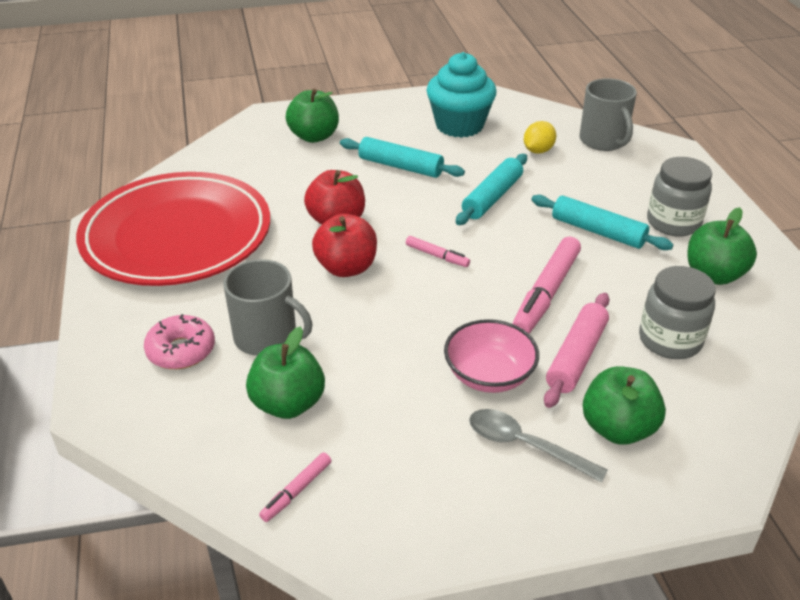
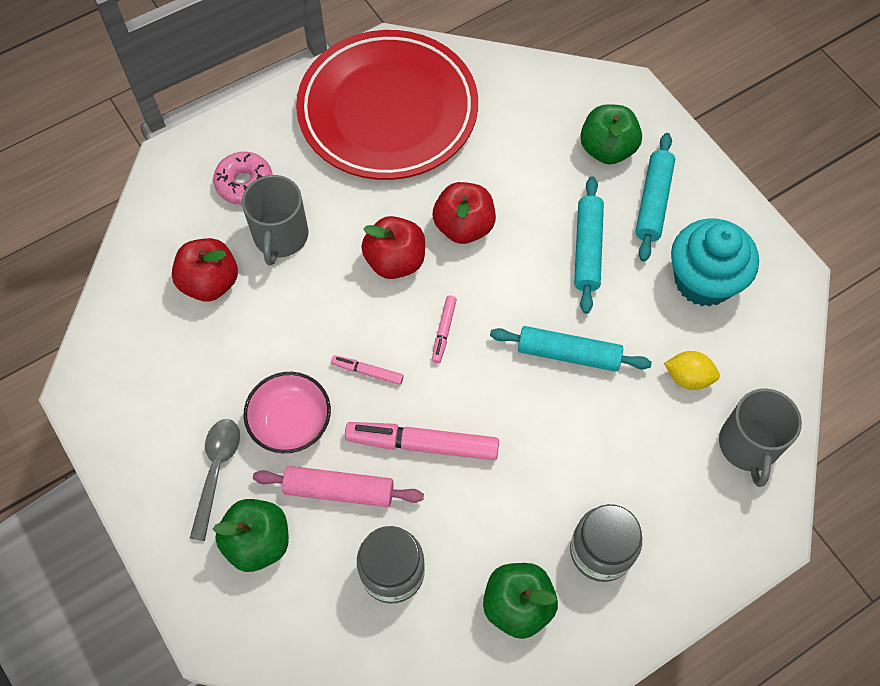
camera: 70 degrees right, 25 degrees up
green apple [246,327,325,419] -> red apple [172,238,238,301]
pink marker [259,452,331,522] -> pink marker moved to [331,355,404,385]
turquoise rolling pin [531,195,674,250] -> turquoise rolling pin moved to [635,133,675,262]
grey mug [579,78,637,151] -> grey mug turned 45 degrees counterclockwise [719,388,802,487]

